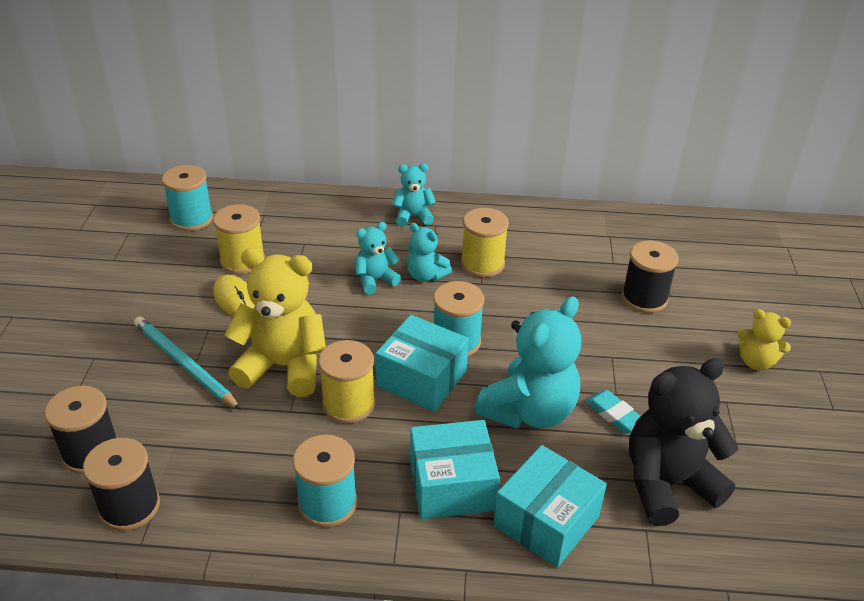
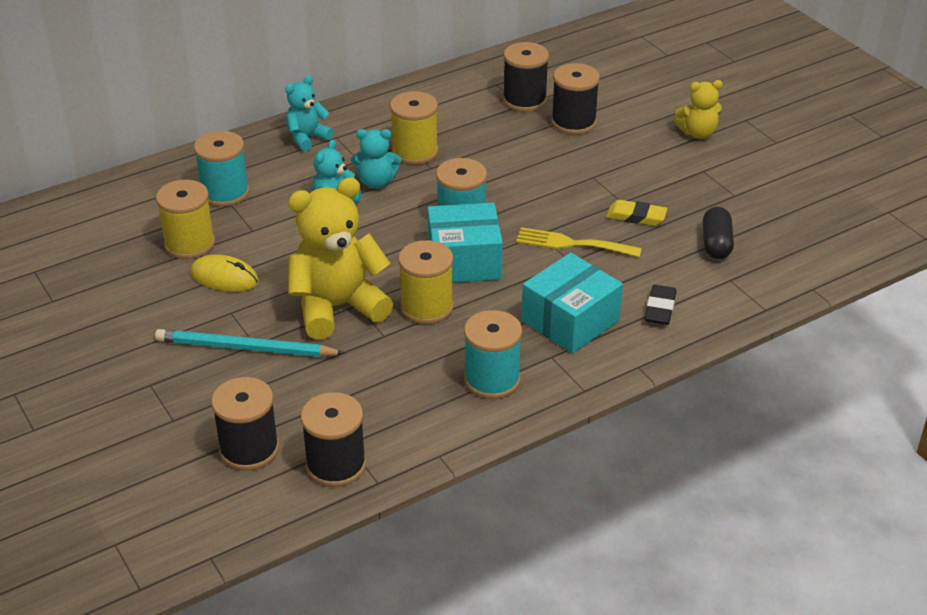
camera: 35 degrees left, 0 degrees up
turquoise spool [162,165,213,231] -> turquoise spool moved to [194,131,249,207]
turquoise teddy bear [475,296,582,429] -> yellow fork [516,227,642,257]
turquoise box [493,445,607,568] -> black eraser [645,285,677,325]
turquoise eraser [586,390,641,434] -> yellow eraser [606,200,667,226]
black teddy bear [629,358,738,526] -> black capsule [703,207,734,259]
none -> black spool [503,42,549,112]

